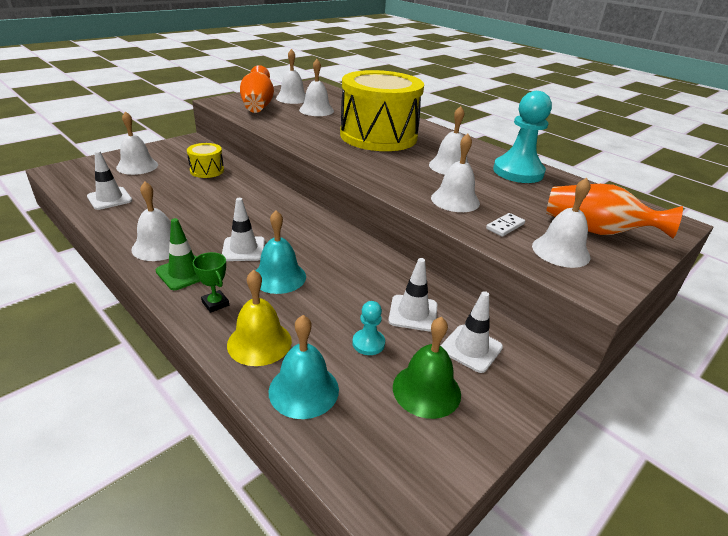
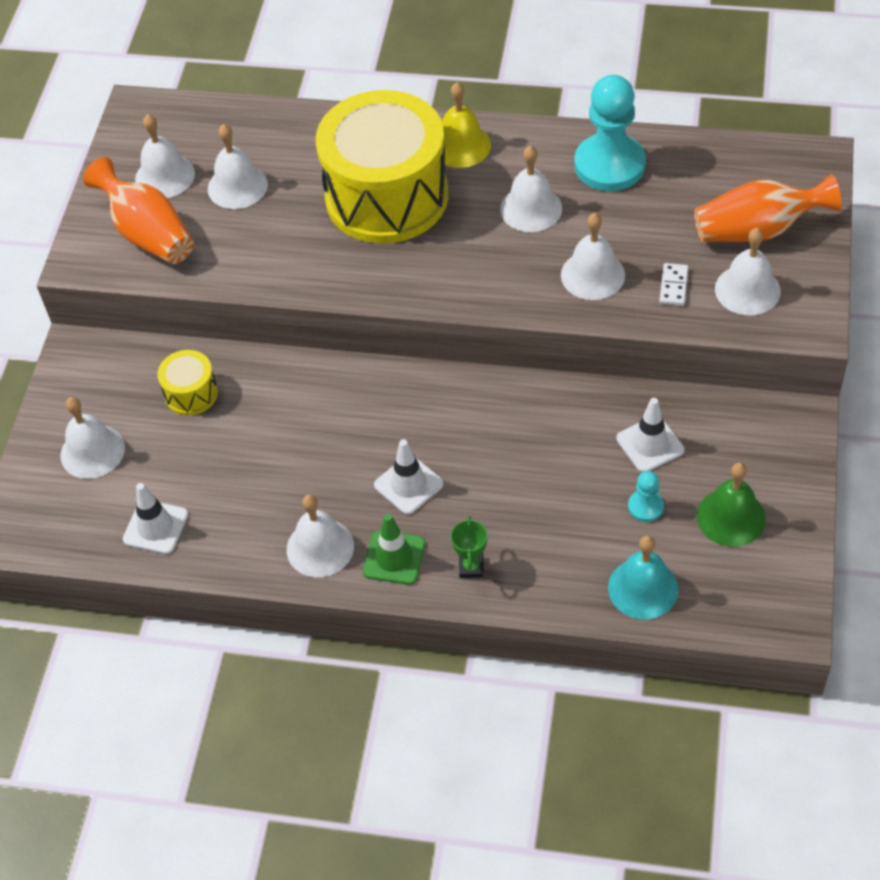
camera: 30 degrees left, 20 degrees up
green trophy [193,252,229,313] -> green trophy turned 75 degrees clockwise [451,516,488,578]
yellow bell [227,270,292,366] -> yellow bell moved to [442,82,491,168]
turquoise bell [256,210,306,294] -> none
white traffic cone [441,291,503,373] -> none

